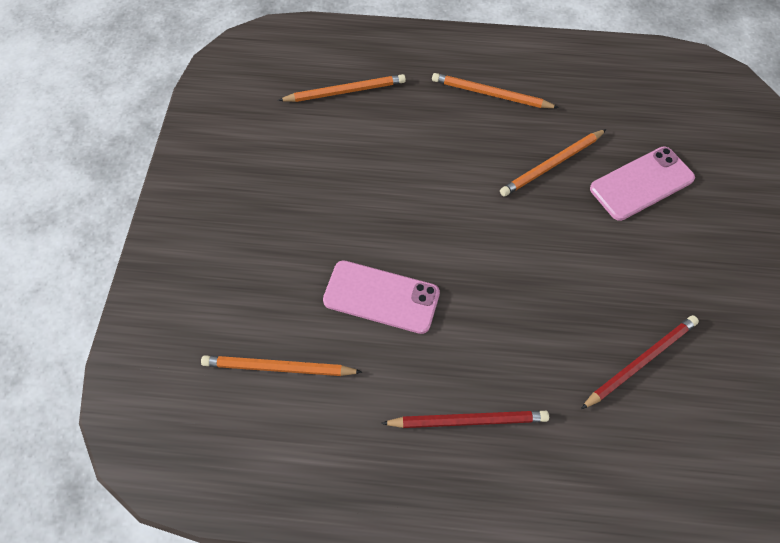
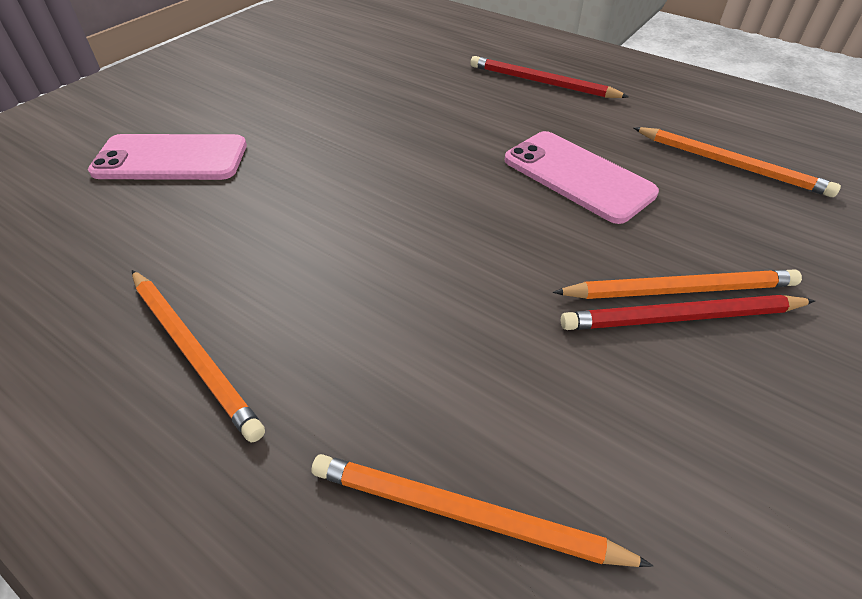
camera: 150 degrees left, 15 degrees down
orange pencil [500,129,607,197] -> orange pencil moved to [553,270,802,299]
red pencil [581,315,699,409] -> red pencil moved to [561,295,815,330]

